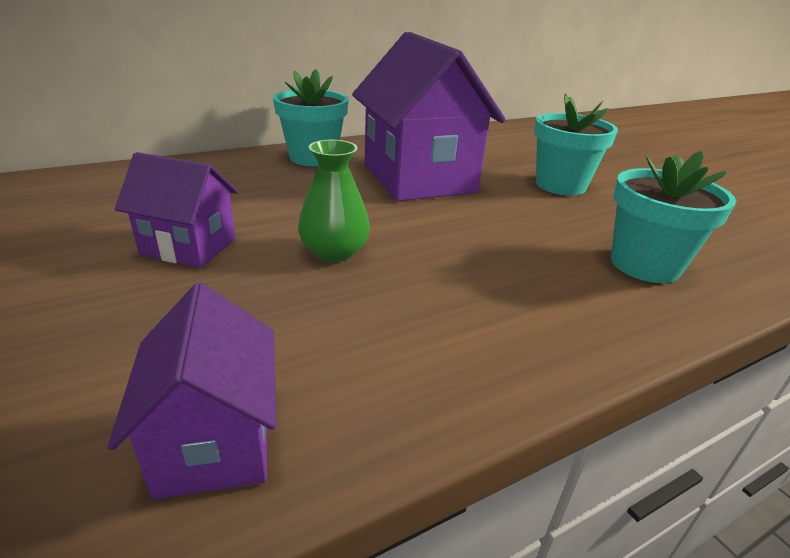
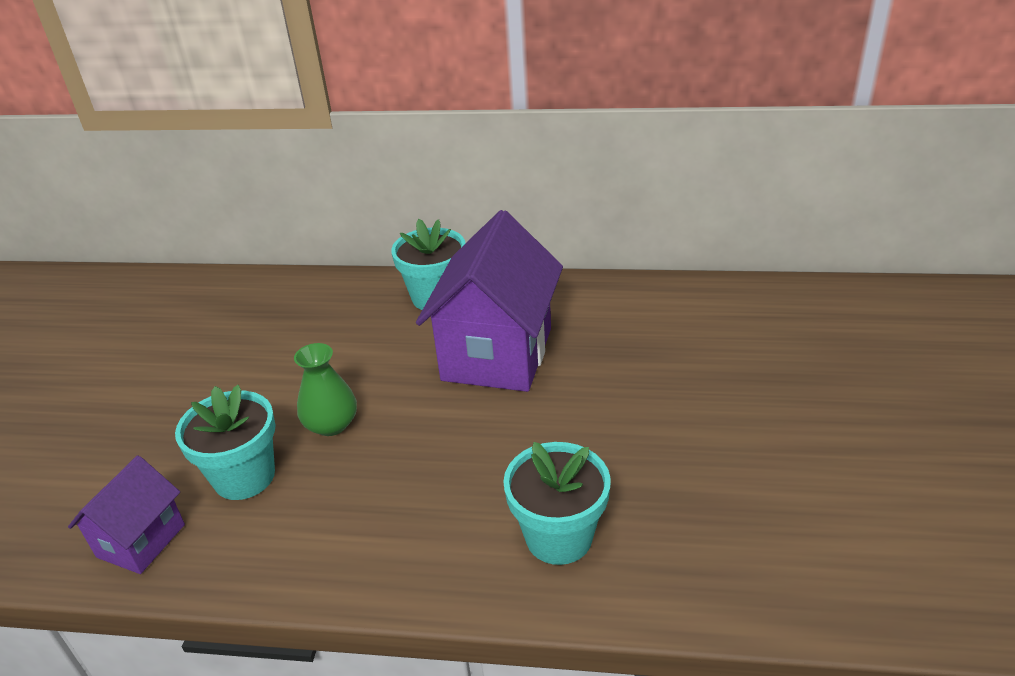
camera: 40 degrees right, 5 degrees up
purple house [115,152,239,268] -> none
turquoise flower pot [534,94,618,196] -> turquoise flower pot moved to [175,385,275,500]

